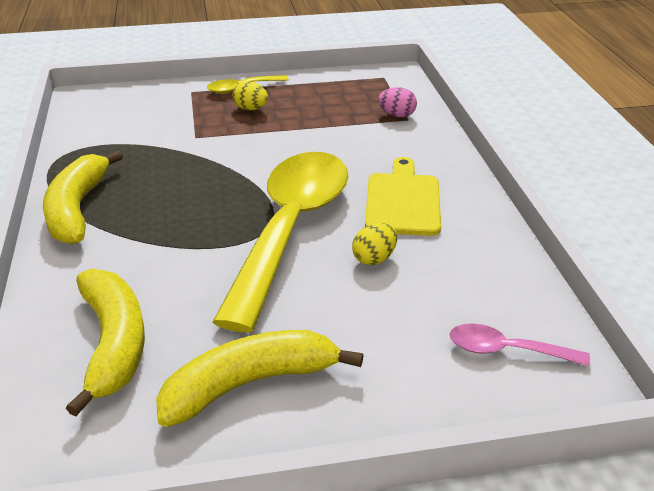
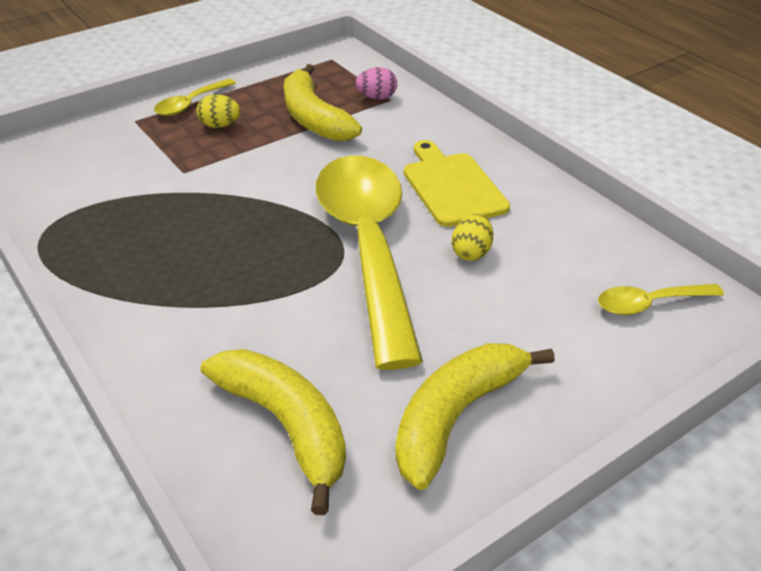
camera: 25 degrees left, 5 degrees up
yellow banana [43,150,123,245] -> yellow banana moved to [284,64,362,142]
pink spoon [450,323,590,366] -> yellow spoon [598,284,724,315]

